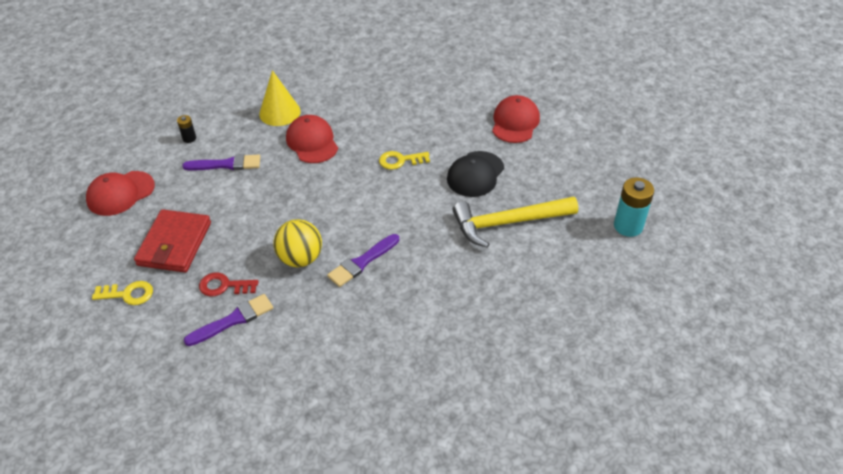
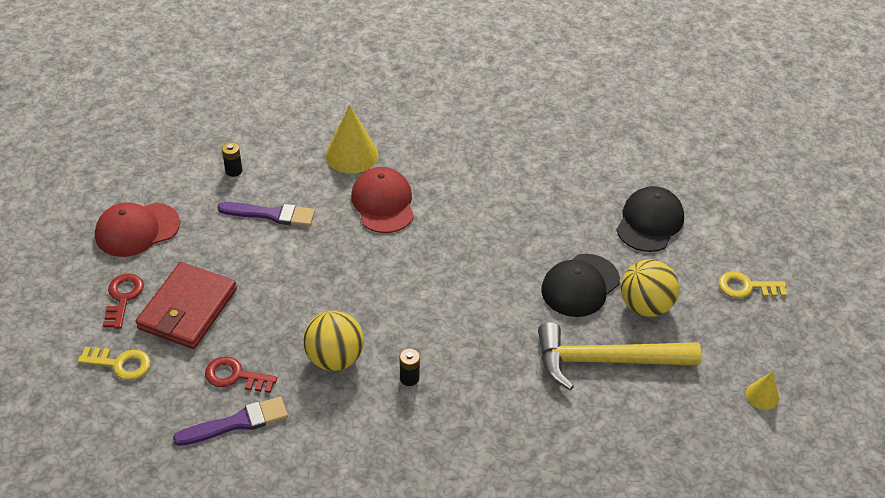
camera: 10 degrees right, 0 degrees up
purple brush [327,234,399,287] -> black battery [400,349,420,386]
yellow key [379,151,430,170] -> yellow key moved to [719,271,787,298]
red cap [492,95,540,143] -> black cap [616,186,684,252]
turquoise battery [614,177,654,237] -> yellow cone [746,371,779,410]
none -> red key [103,274,144,329]
none -> yellow ball [621,259,679,317]

